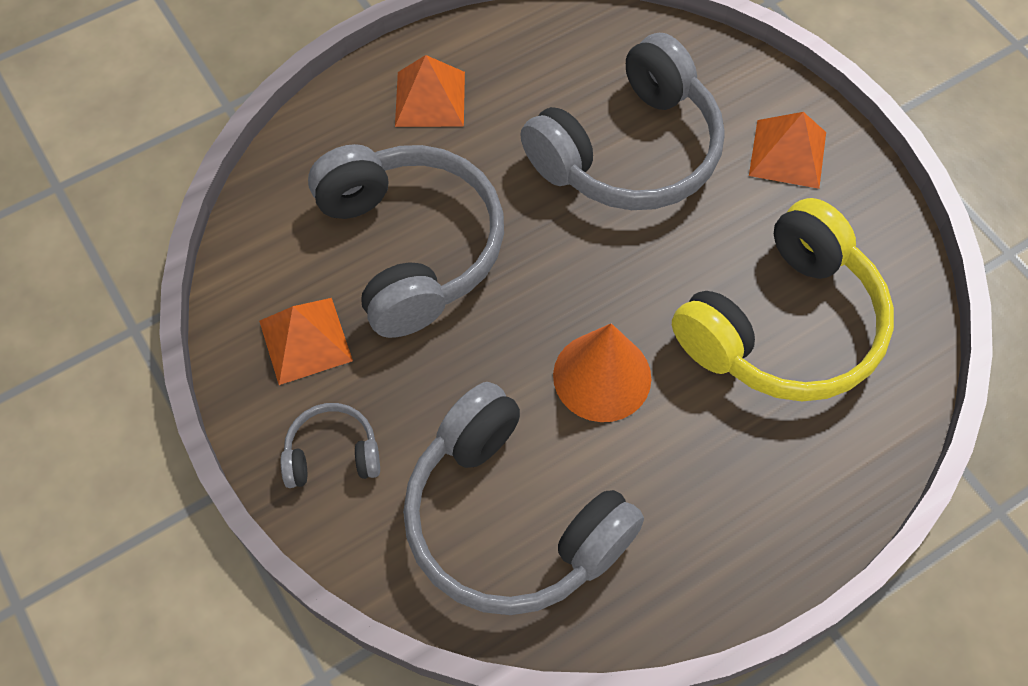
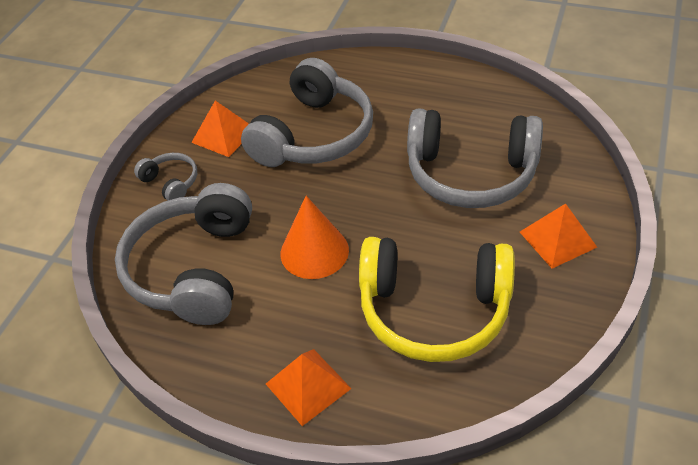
camera: 55 degrees right, 15 degrees down
orange pyramid [395,55,465,127] -> orange pyramid moved to [266,349,352,426]

